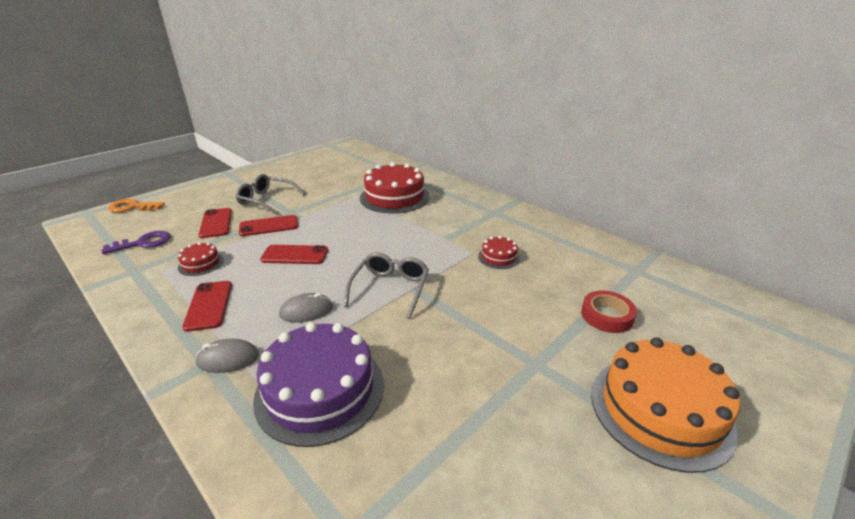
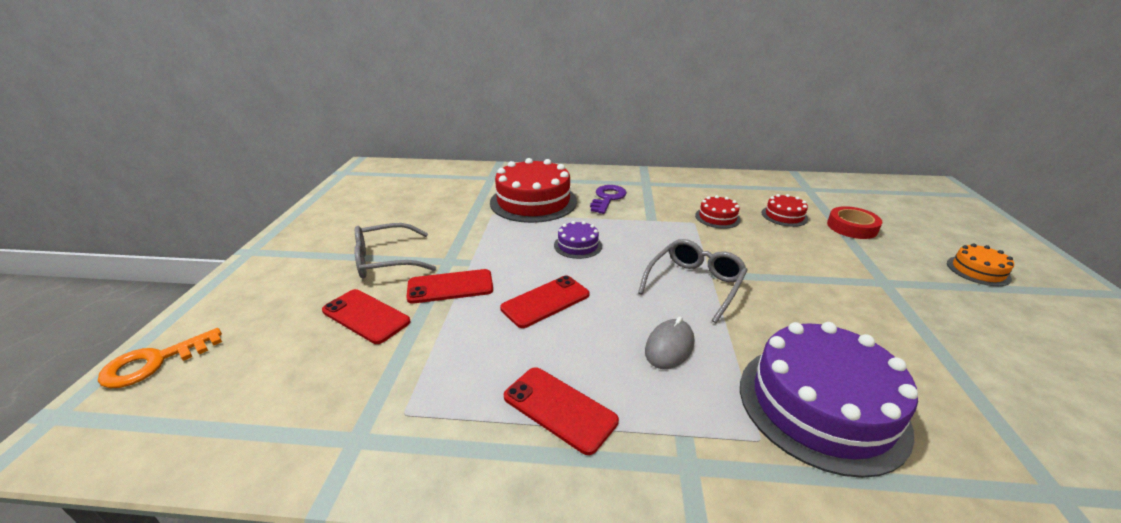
camera: 40 degrees left, 0 degrees up
purple key [102,231,171,254] -> purple key moved to [590,185,627,214]
red cake [178,242,224,276] -> red cake moved to [761,194,808,227]
grey mouse [195,338,259,373] -> none
red phone [239,215,298,236] -> red phone turned 45 degrees clockwise [406,269,493,304]
grey glasses [344,252,429,319] -> grey glasses turned 60 degrees clockwise [638,239,748,323]
orange cake [591,337,740,473] -> orange cake [947,244,1014,286], size x0.47
none -> purple cake [554,221,602,259]

